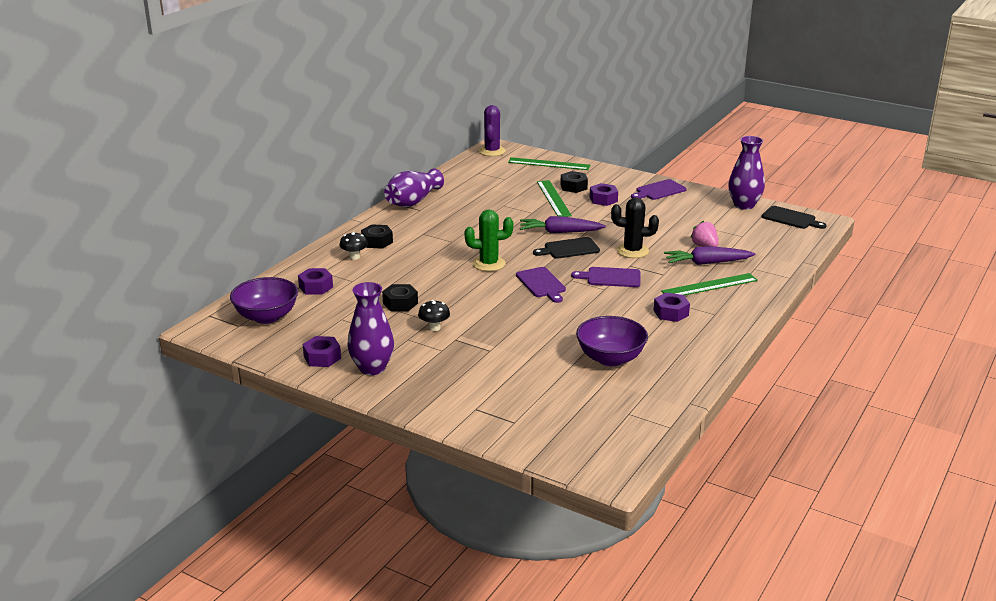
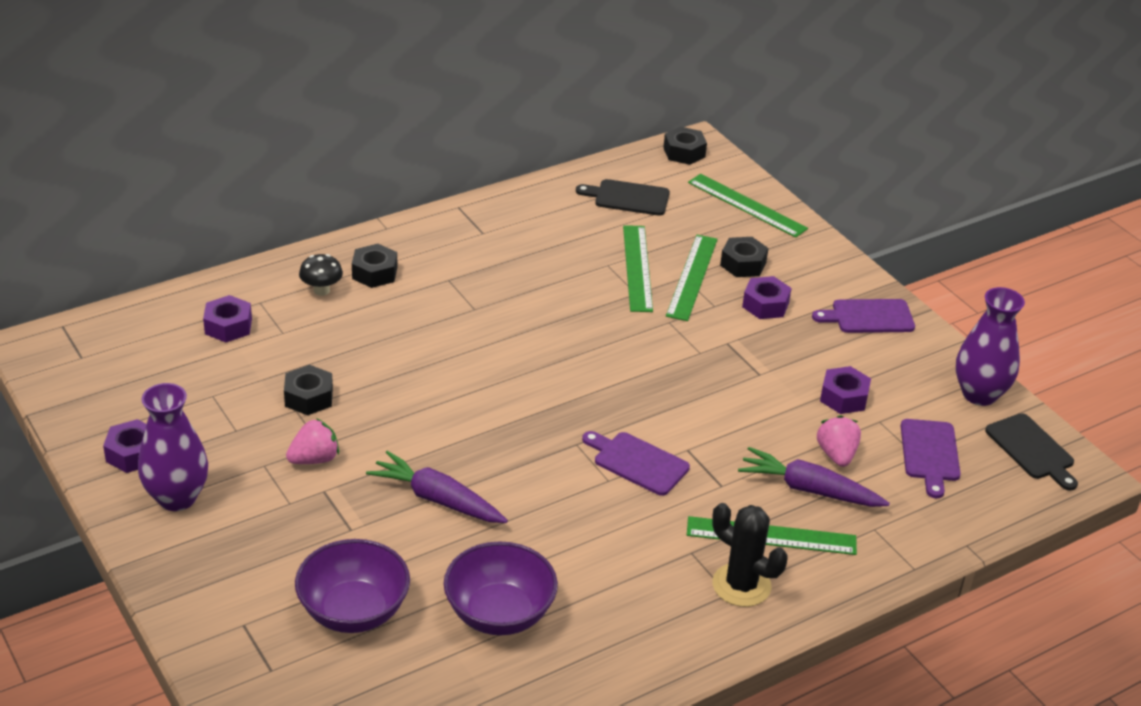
camera: 25 degrees right, 10 degrees up
purple bowl [230,277,298,324] -> purple bowl moved to [295,539,410,633]
purple vase [384,168,444,207] -> none
black mushroom [418,300,450,331] -> pink strawberry [286,418,339,464]
green cactus [464,209,513,271] -> none
purple cactus [479,105,506,156] -> black nut [663,126,707,165]
purple cutting board [516,267,566,303] -> purple cutting board moved to [901,419,961,498]
purple carrot [520,216,606,233] -> purple carrot moved to [366,451,508,523]
black cutting board [533,237,600,259] -> black cutting board moved to [576,179,670,216]
black cactus [611,197,659,258] -> black cactus moved to [712,503,788,607]
purple nut [654,292,690,322] -> purple nut moved to [820,366,871,414]
none -> green ruler [623,225,653,312]

